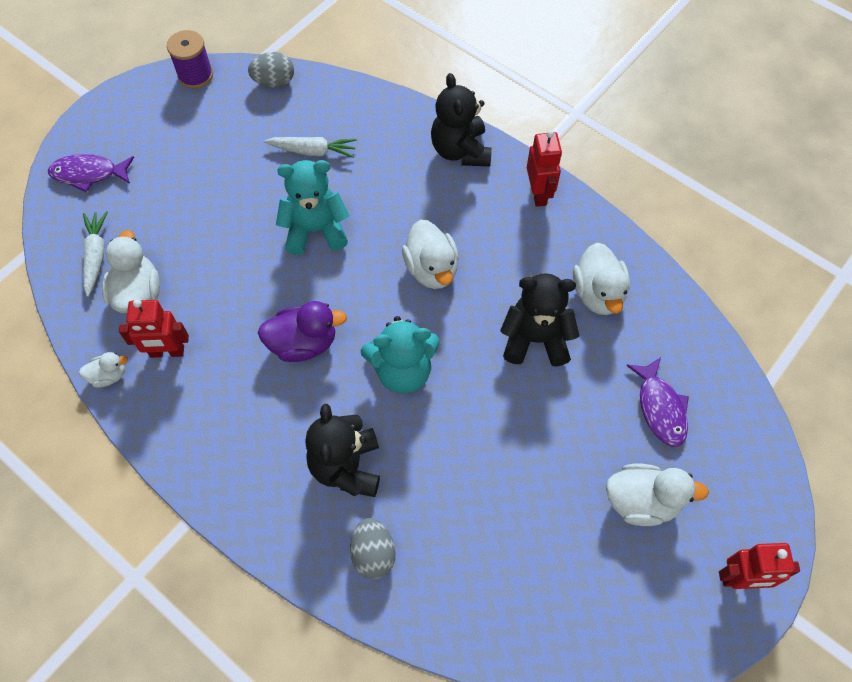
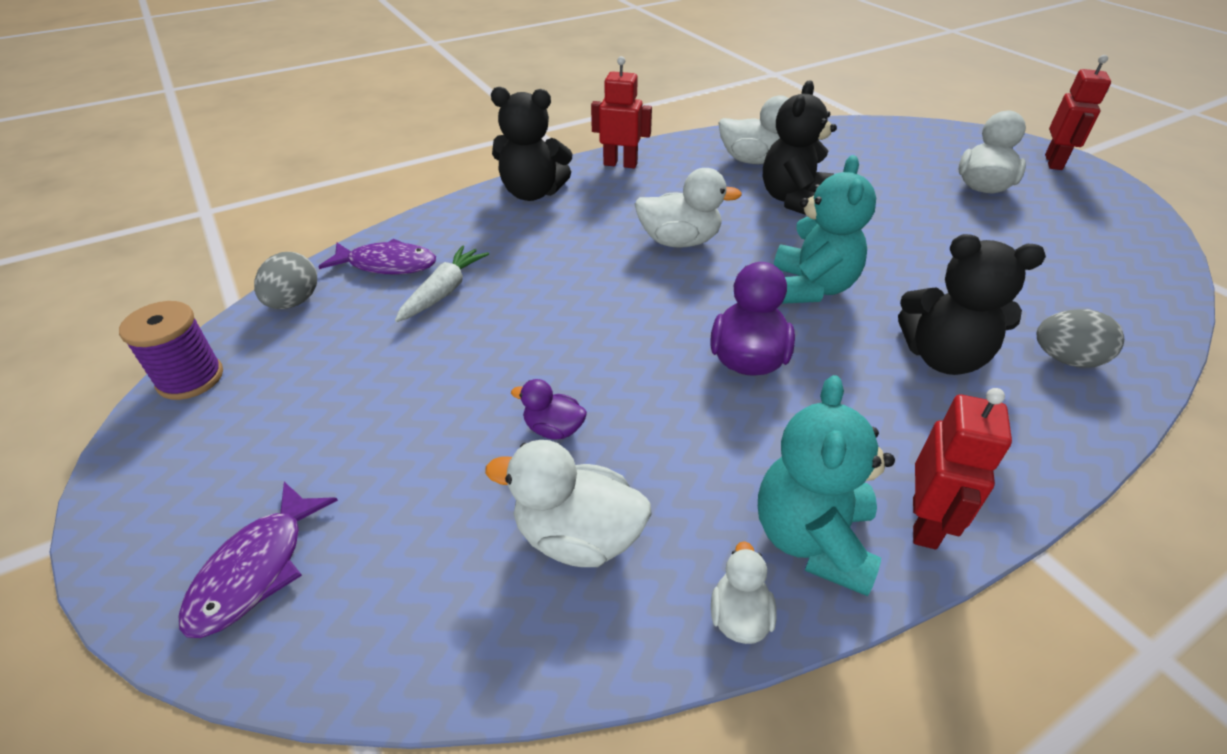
camera: 70 degrees left, 20 degrees down
white carrot [83,211,108,297] -> none
red robot [119,299,189,358] -> red robot moved to [913,388,1012,549]
turquoise teddy bear [276,160,349,255] -> turquoise teddy bear moved to [758,375,895,596]
purple fish [626,357,689,447] -> purple fish moved to [318,239,436,274]
none -> purple duck [511,379,587,440]

